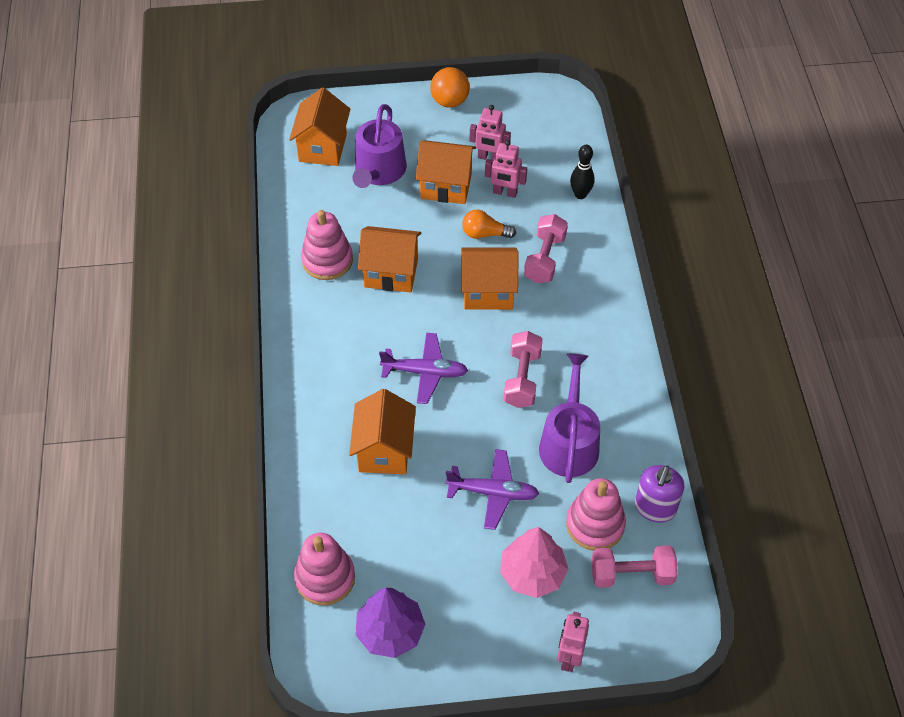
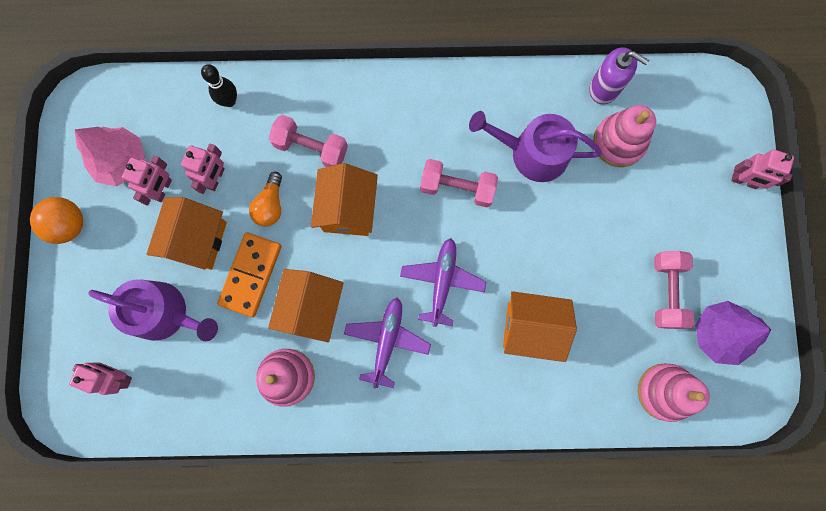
camera: 85 degrees left, 25 degrees up
orange house [289,88,350,166] -> pink robot [69,363,132,395]
purple plane [446,449,539,530] -> purple plane moved to [344,297,431,389]
pink tree [500,527,569,598] -> pink tree moved to [74,127,145,186]
pink dumbbell [592,545,678,588] -> pink dumbbell moved to [654,251,694,329]
none -> orange domino [217,232,282,317]

